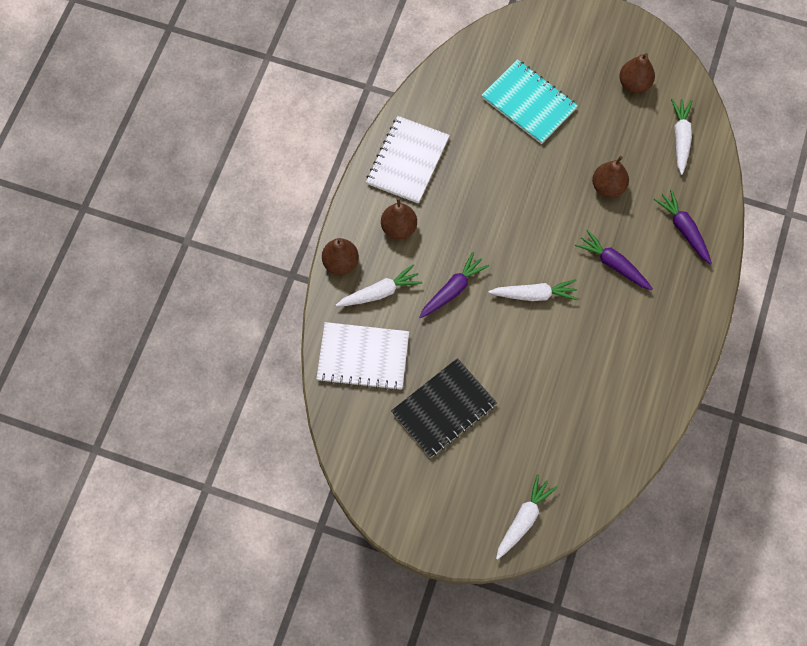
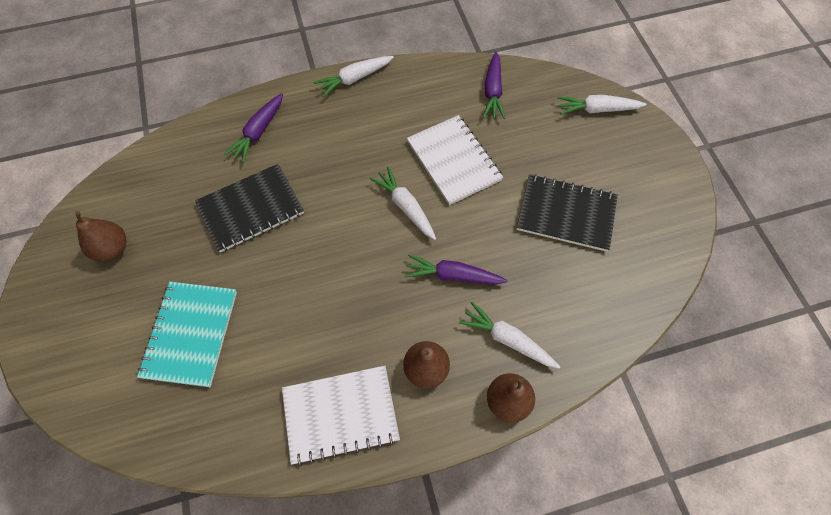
camera: 125 degrees left, 5 degrees down
white notebook [316,322,409,391] -> white notebook moved to [407,115,503,205]
purple carrot [575,230,653,290] -> purple carrot moved to [483,51,506,119]
brown pear [592,156,629,198] -> black notebook [195,164,304,253]
white carrot [671,99,693,175] -> white carrot moved to [313,56,394,97]

